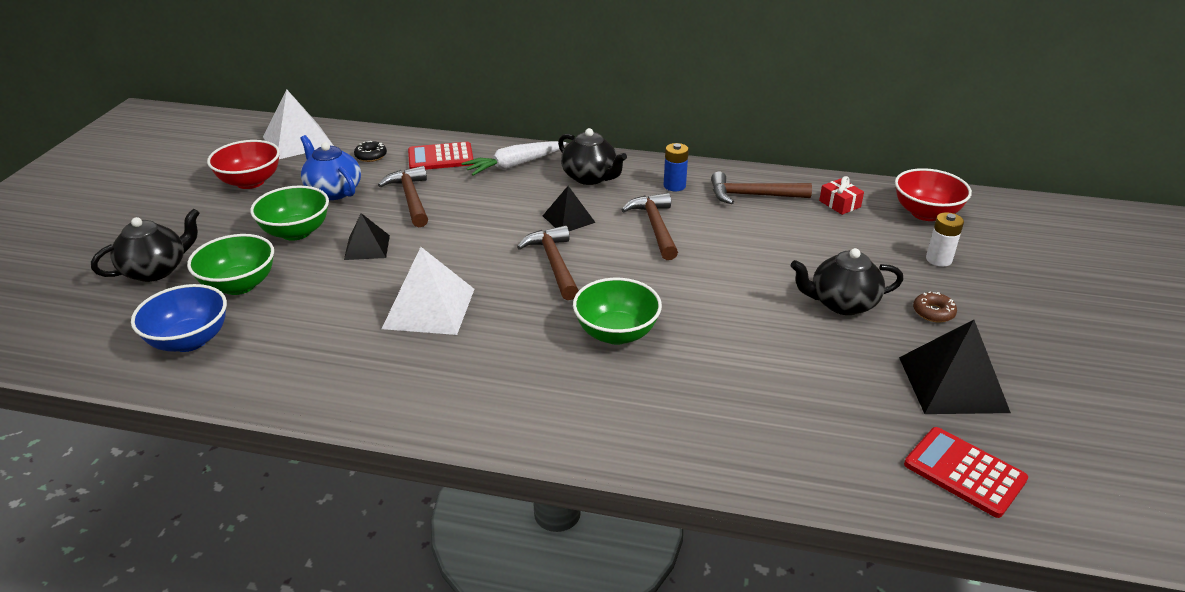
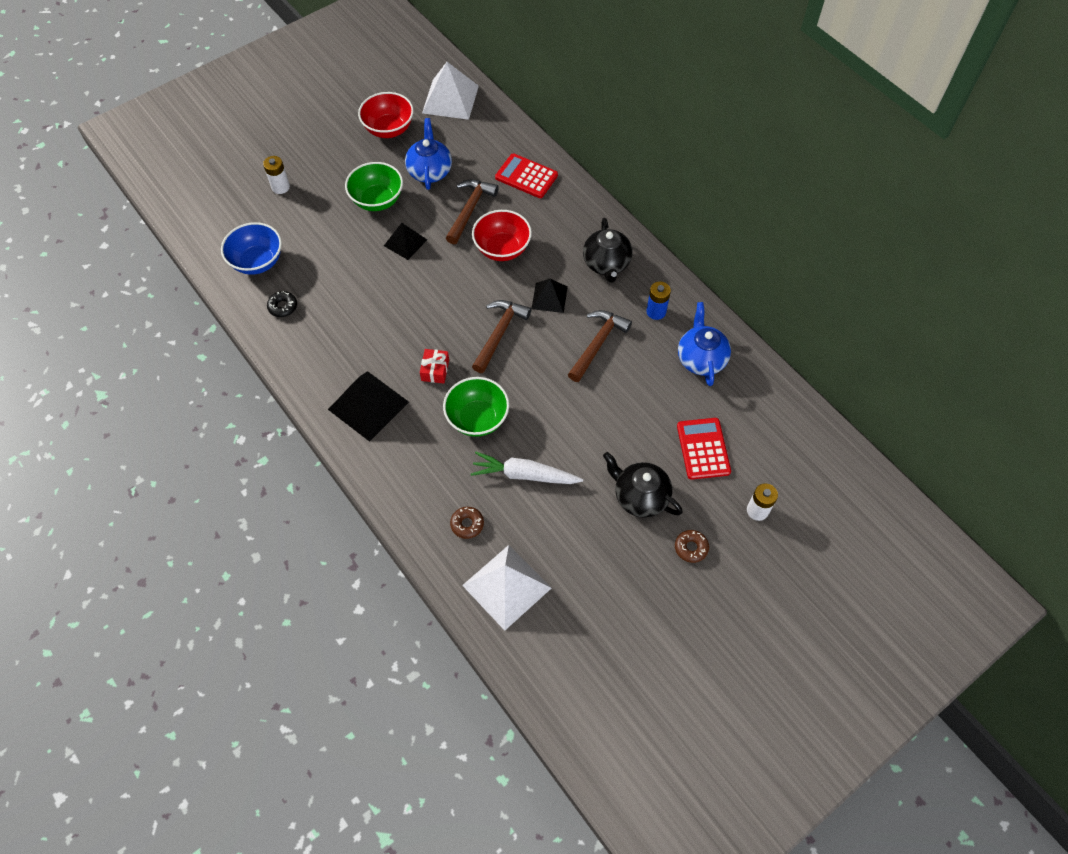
camera: 40 degrees right, 25 degrees up
black teapot [91,208,200,282] -> white battery [263,156,290,194]
green bowl [187,234,274,295] -> none
black donut [354,141,387,162] -> black donut moved to [267,291,297,317]
white pyramid [382,247,474,335] -> white pyramid moved to [462,545,551,630]
white carrot [462,141,566,176] -> white carrot moved to [471,452,583,484]
brown hammer [711,171,812,204] -> blue teapot [678,302,731,386]
red gift [819,176,864,215] -> red gift moved to [420,349,449,383]
red bowl [895,168,972,221] -> red bowl moved to [472,210,532,261]
black pyramid [899,320,1011,414] -> black pyramid moved to [328,371,409,442]
red calculator [904,427,1028,518] -> red calculator moved to [677,418,731,480]
none -> brown donut [450,507,484,539]

